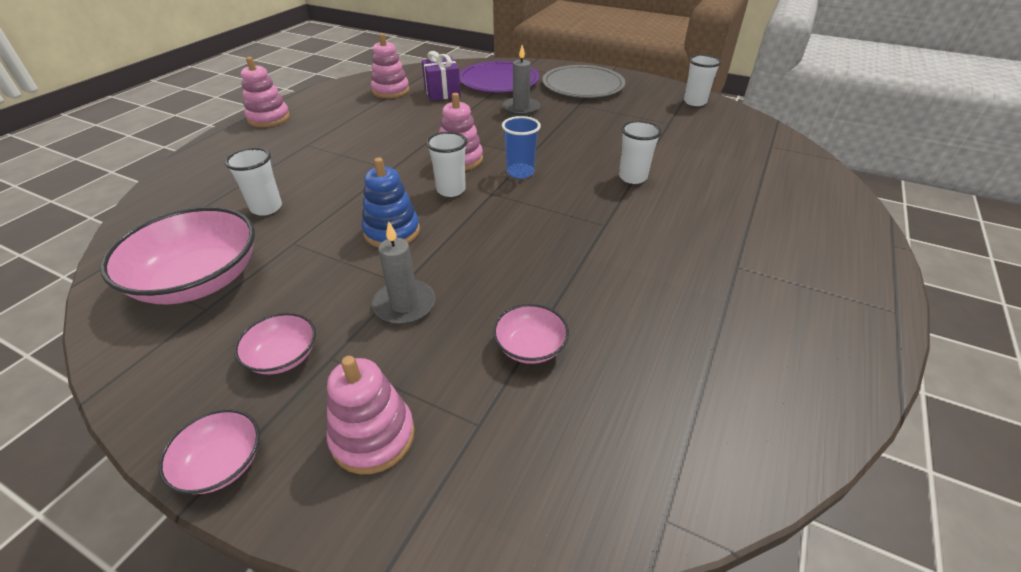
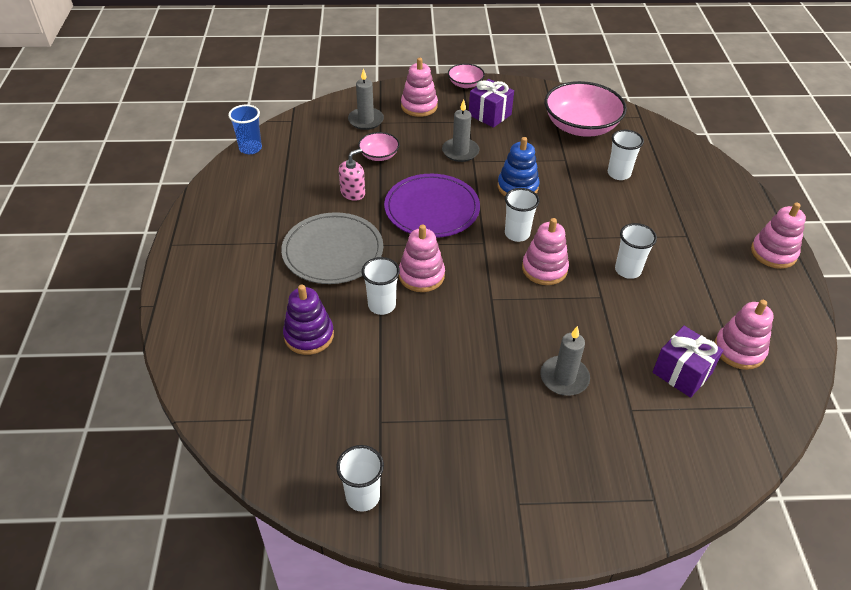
camera: 150 degrees right, 5 degrees up
pink bowl [234,313,316,374] -> purple gift [469,79,514,128]
purple plate [459,61,540,93] -> purple plate moved to [384,174,480,238]
blue cup [502,116,541,179] -> blue cup moved to [228,105,262,154]
grey plate [542,65,625,98] -> grey plate moved to [281,212,383,284]
none -> purple stacking toy [283,285,334,355]
none -> pink soap dispenser [339,148,365,201]
none -> grey candle [348,68,384,130]
none -> pink stacking toy [399,224,445,292]
none -> white cup [615,223,657,279]

